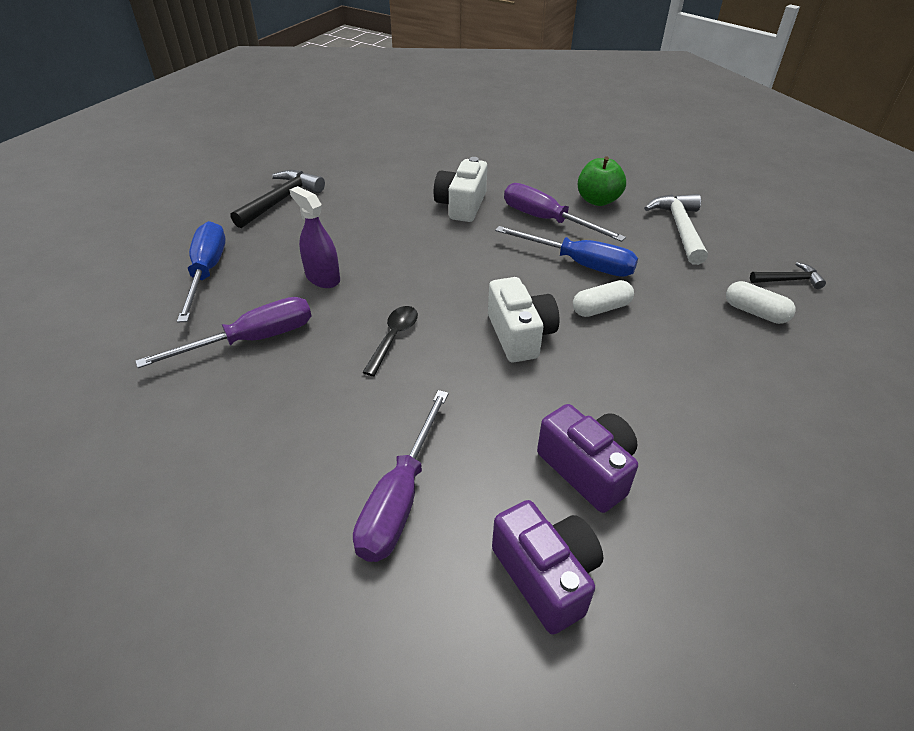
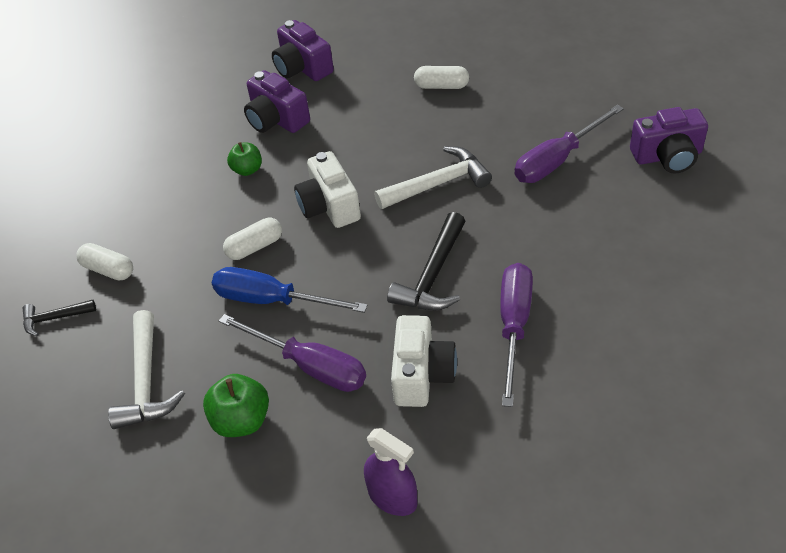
camera: 175 degrees right, 5 degrees up
blue screwdriver [177,221,226,323] -> none
black hammer [231,170,325,228] -> black hammer moved to [387,212,466,311]
purple spray bottle [289,186,340,288] -> purple spray bottle moved to [364,428,418,516]
purple screwdriver [353,390,449,562] -> purple screwdriver moved to [500,263,533,407]
black spoon [362,306,418,376] -> white hammer [374,146,492,209]
none -> green apple [227,142,262,176]
none -> white capsule [414,66,469,89]
none -> purple camera [630,107,708,174]

